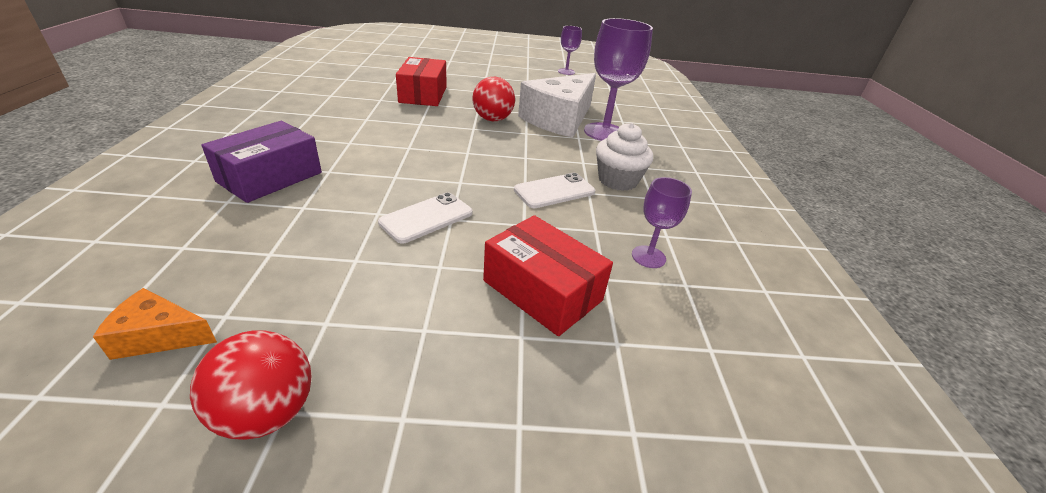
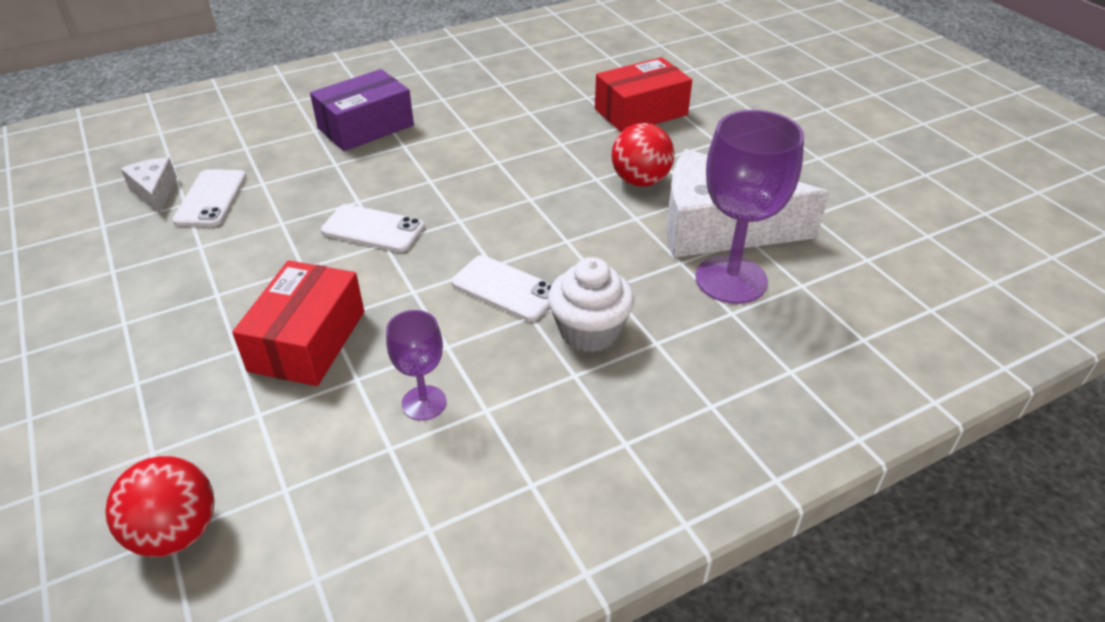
camera: 65 degrees right, 5 degrees up
orange cheese [93,288,217,360] -> white cheese [121,157,177,214]
red ball [190,330,311,440] -> red ball moved to [105,456,215,557]
purple box [201,121,322,203] -> purple box turned 45 degrees counterclockwise [310,69,414,151]
purple goblet [558,26,582,75] -> none
none -> white phone [172,169,246,227]

